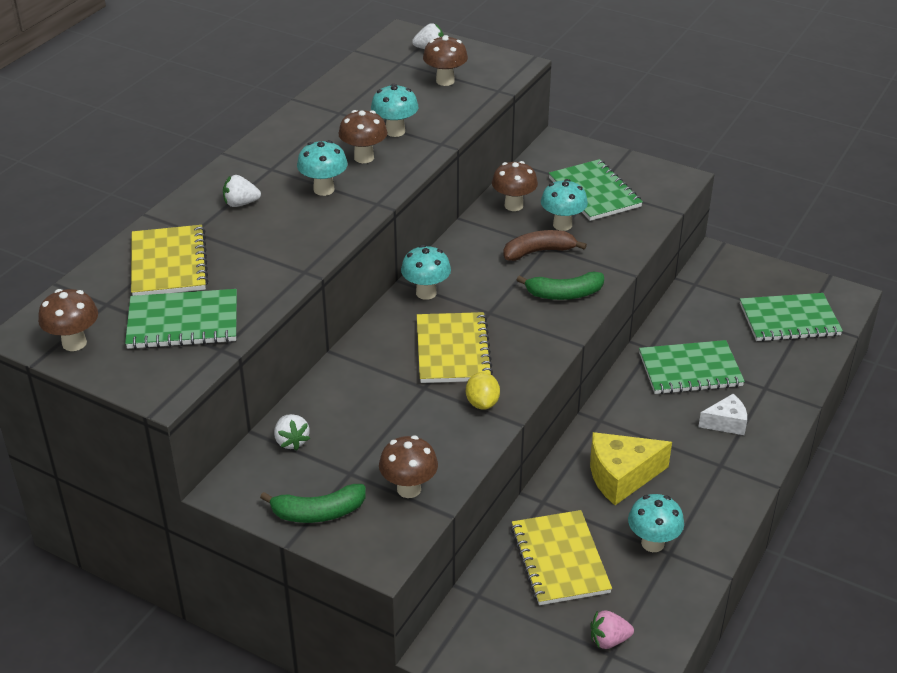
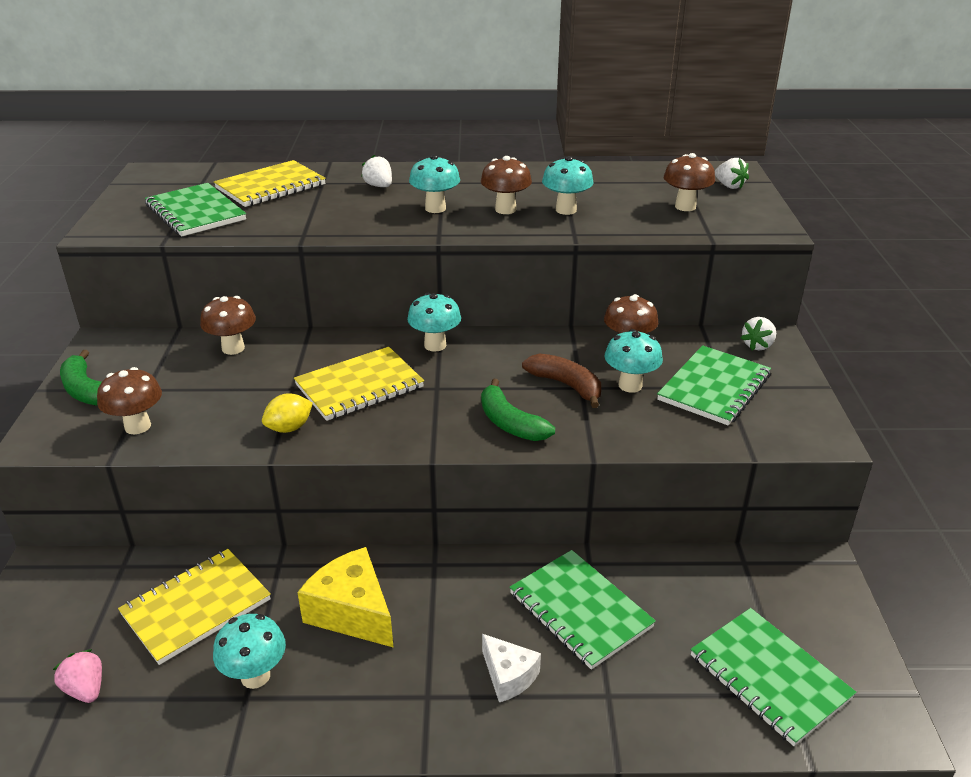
camera: 60 degrees right, 5 degrees down
brown mushroom [38,289,98,351] -> brown mushroom moved to [200,296,256,355]
white strawberry [274,414,310,451] -> white strawberry moved to [741,317,776,350]

